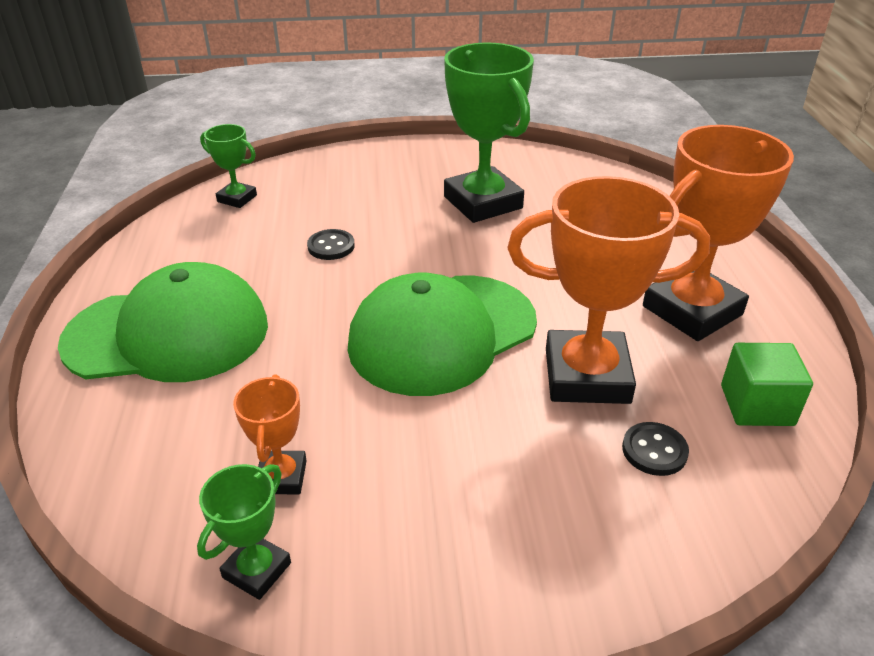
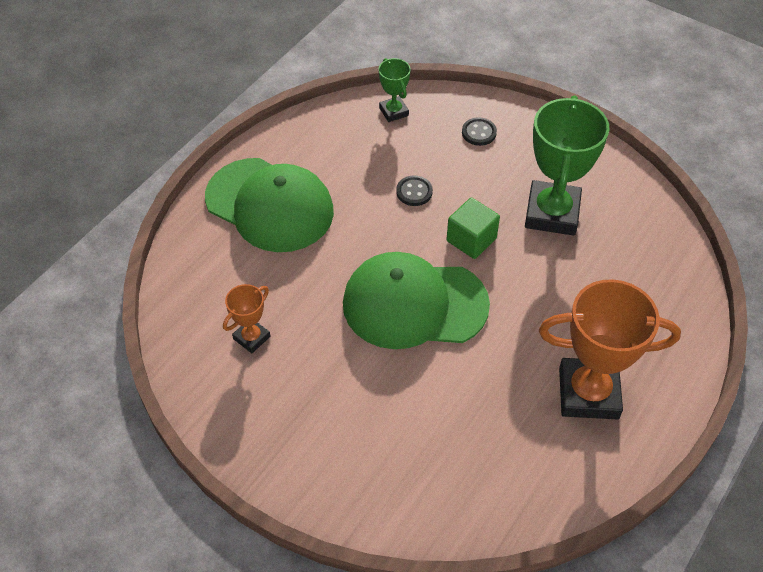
camera: 40 degrees right, 15 degrees up
green trophy [197,464,291,600] -> none
orange trophy [508,176,710,404] -> none
black button [622,422,689,476] -> black button moved to [462,117,497,146]
green cube [721,343,813,426] -> green cube moved to [447,197,500,259]

